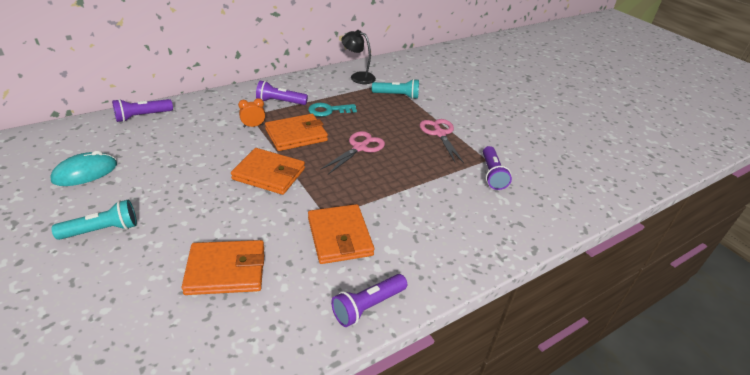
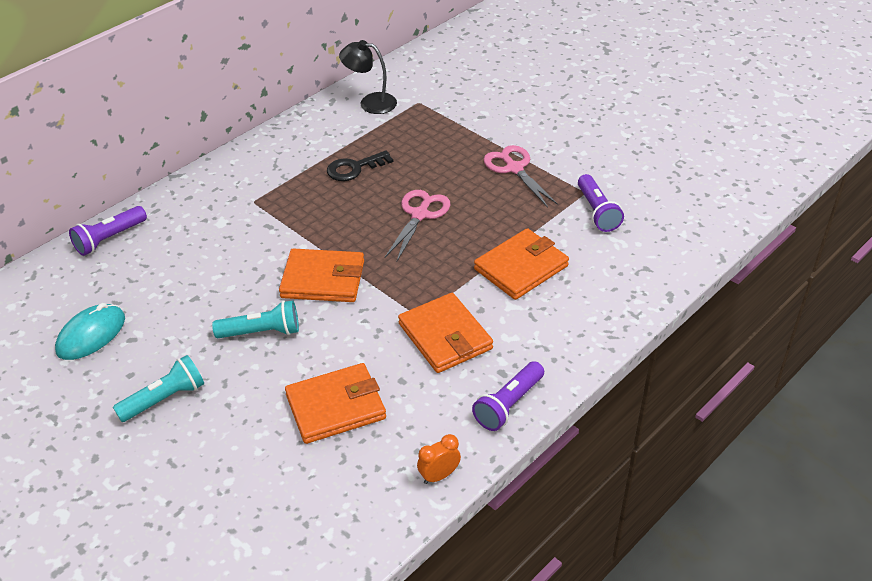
camera: 10 degrees left, 5 degrees up
orange clock [238,98,265,127] -> orange clock moved to [417,434,461,484]
purple flashlight [256,81,308,105] -> none
orange wallet [265,114,328,151] -> orange wallet moved to [474,228,569,300]
turquoise key [308,103,357,117] -> black key [327,150,393,181]
turquoise flashlight [372,79,419,99] -> turquoise flashlight moved to [212,300,299,338]

